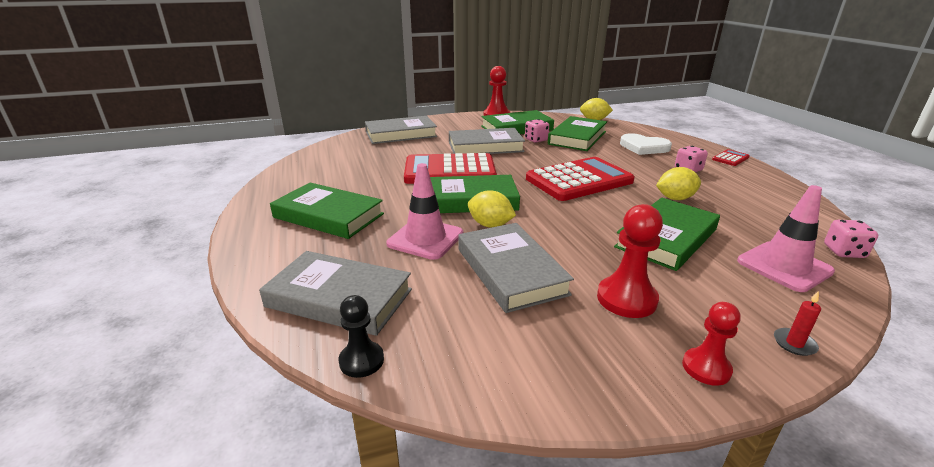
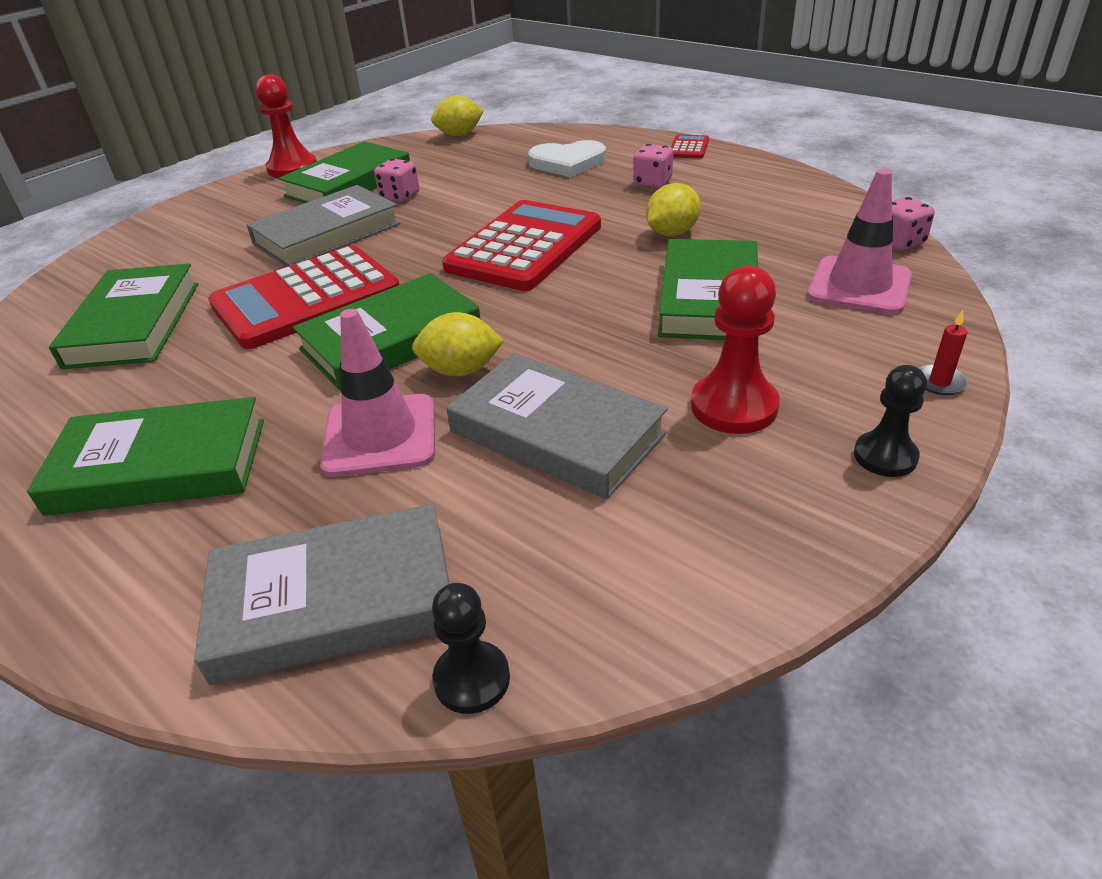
camera: 30 degrees left, 10 degrees up
grey book [365,116,437,144] -> none
green book [548,116,607,151] -> green book moved to [49,263,198,369]
red pawn [682,302,741,386] -> black pawn [854,365,927,477]

